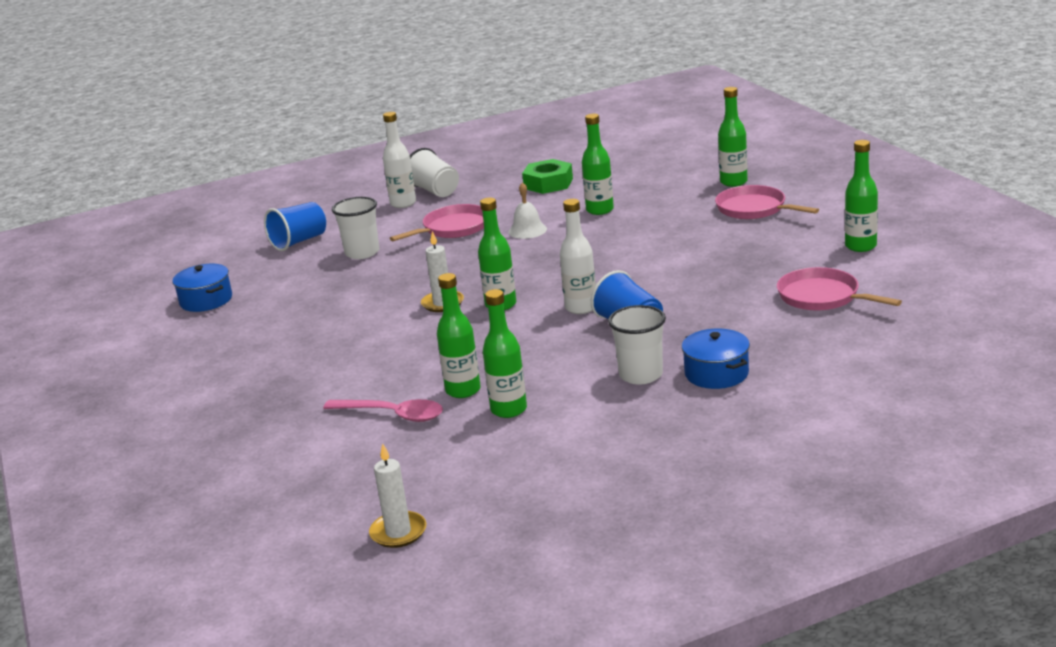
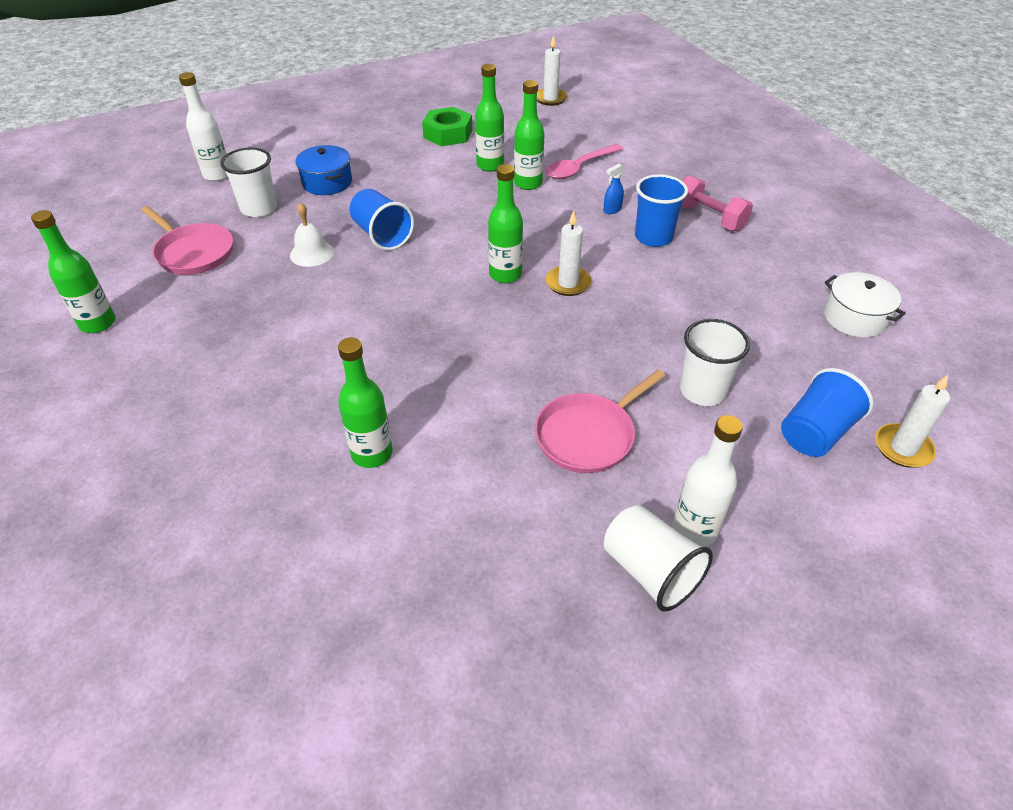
camera: 175 degrees right, 20 degrees up
blue pot [172,264,232,312] -> white pot [824,272,906,338]
pink spoon [323,399,443,422] -> pink spoon turned 60 degrees counterclockwise [546,144,623,179]
white bell [508,182,547,239] -> white bell moved to [290,203,334,267]
green nut [522,159,573,194] -> green nut moved to [422,107,472,146]
white bottle [560,199,596,314] -> white bottle moved to [179,72,228,181]
white cup [608,305,666,385] -> white cup moved to [221,147,277,217]
pink pan [715,185,819,219] -> none
green bottle [718,87,748,187] -> none
none -> blue spray bottle [603,163,625,214]
none -> blue cup [635,174,688,247]
none -> pink dumbbell [681,176,753,231]
none -> white candle [875,375,950,468]

